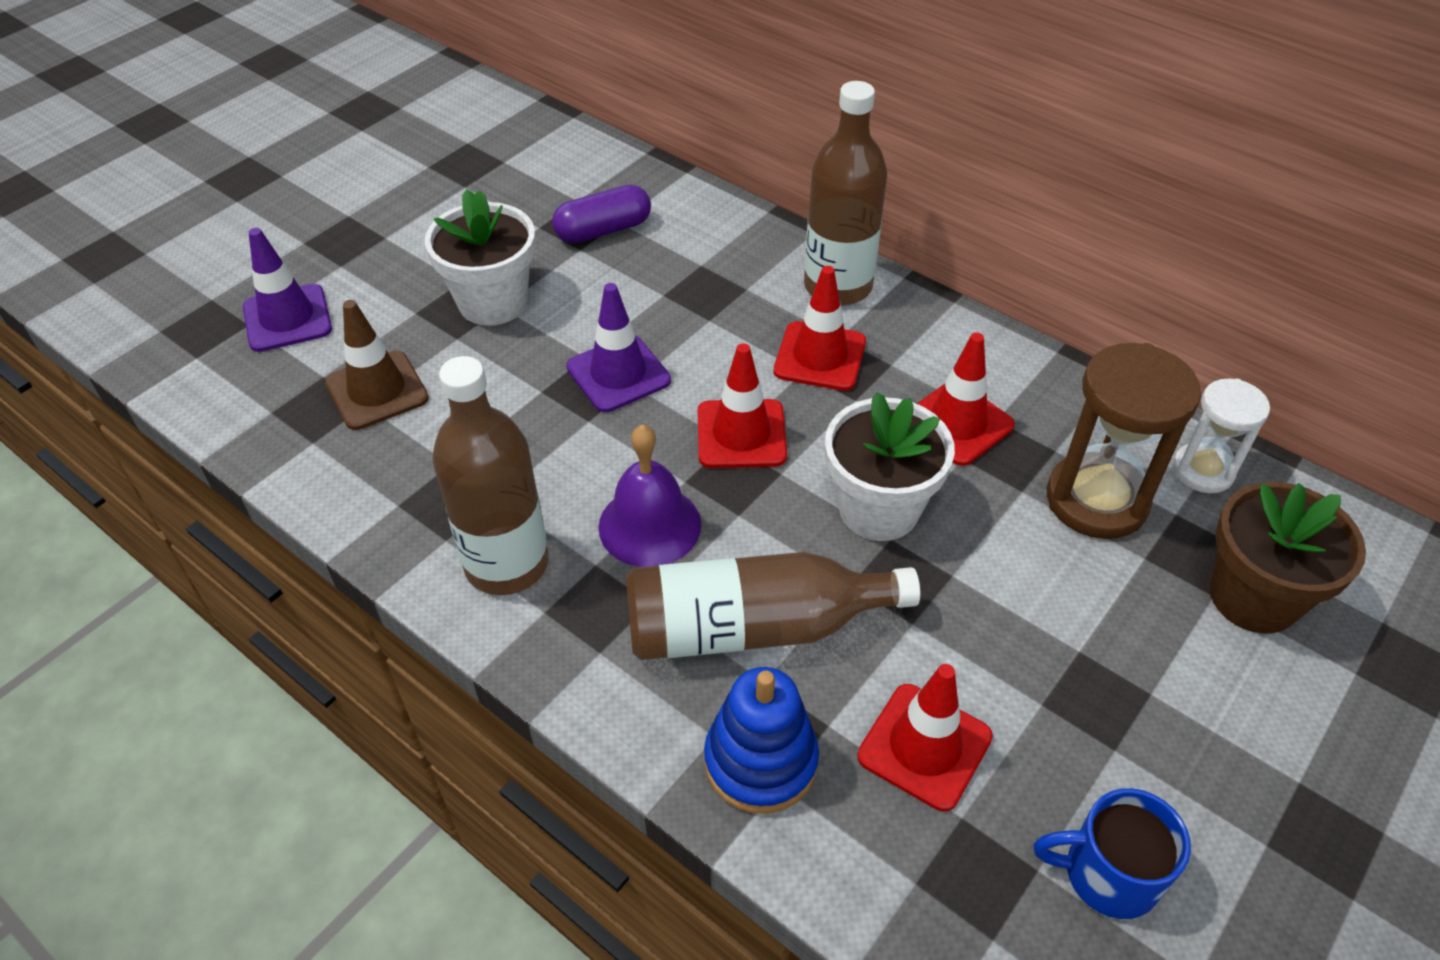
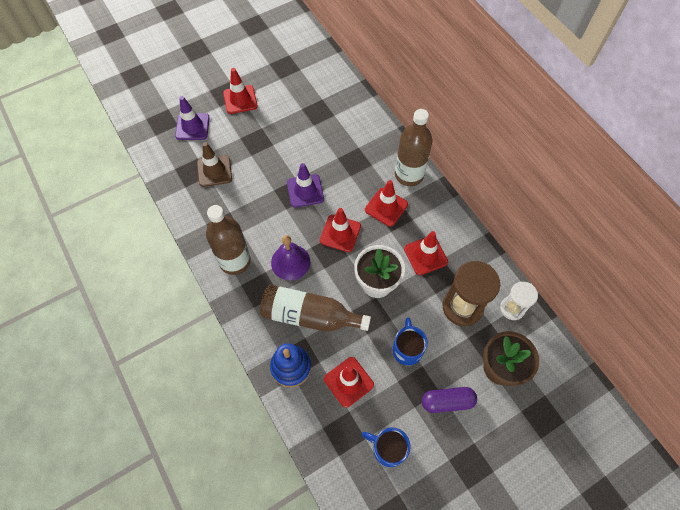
camera: 20 degrees right, 15 degrees up
white flower pot [425,189,535,326] -> none
purple capsule [552,185,651,243] -> purple capsule moved to [422,387,477,413]
none -> red traffic cone [223,68,258,114]
none -> blue mug [392,317,428,366]

